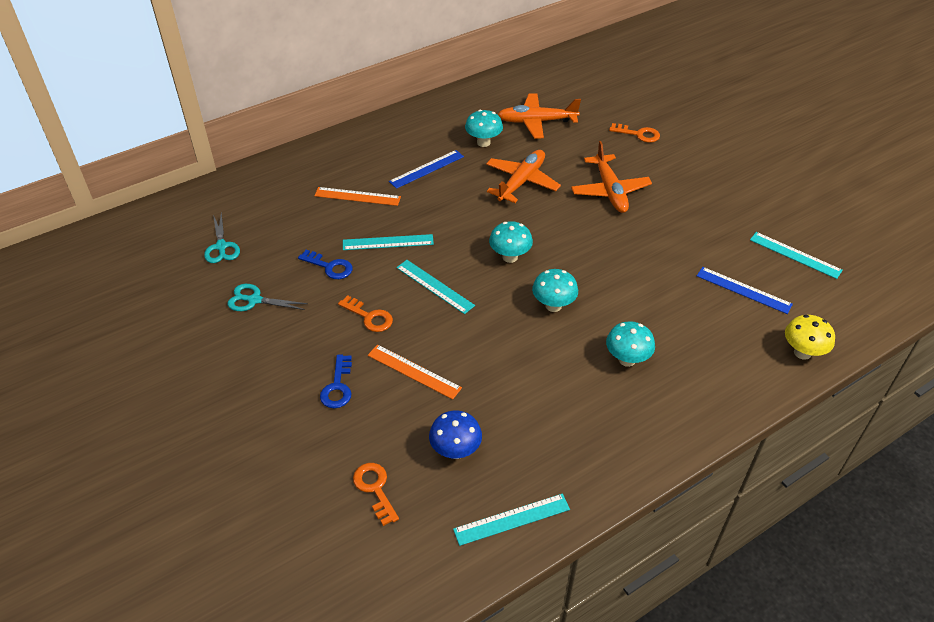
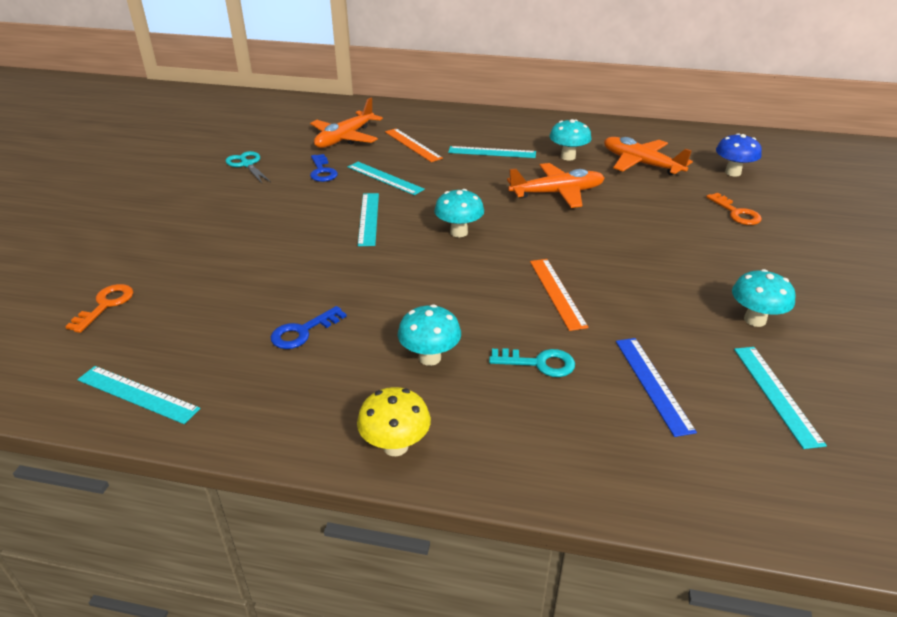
camera: 45 degrees right, 10 degrees down
turquoise scissors [204,212,240,263] -> none
blue key [320,355,352,408] -> blue key moved to [271,306,347,349]
orange key [338,295,393,332] -> none
orange ruler [368,345,462,399] -> orange ruler moved to [530,259,589,331]
blue ruler [389,150,464,189] -> turquoise ruler [448,146,536,158]
blue mushroom [429,410,482,459] -> blue mushroom moved to [716,133,762,177]
turquoise mushroom [532,269,578,312] -> turquoise mushroom moved to [732,269,796,327]
orange plane [571,141,652,213] -> orange plane moved to [310,98,383,148]
yellow mushroom [785,315,835,360] -> yellow mushroom moved to [357,387,431,456]
none -> turquoise key [489,348,575,377]

